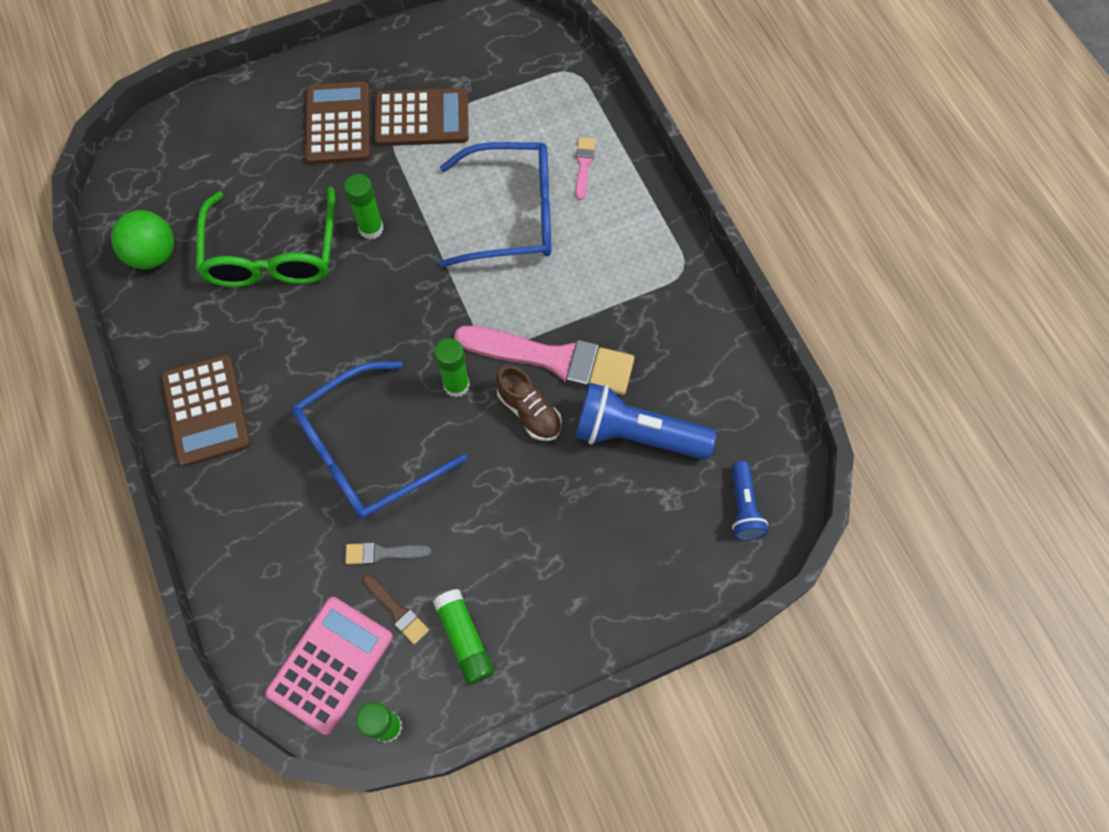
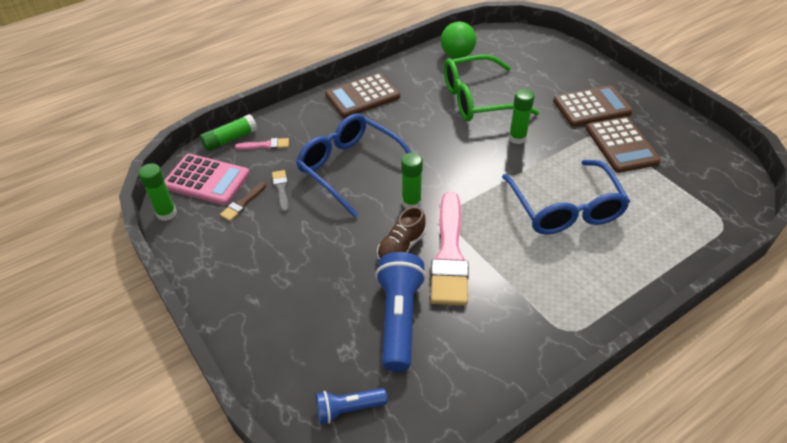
camera: 80 degrees right, 20 degrees down
green glue stick [433,589,494,685] -> green glue stick moved to [200,114,257,151]
pink brush [576,137,596,200] -> pink brush moved to [235,138,289,150]

